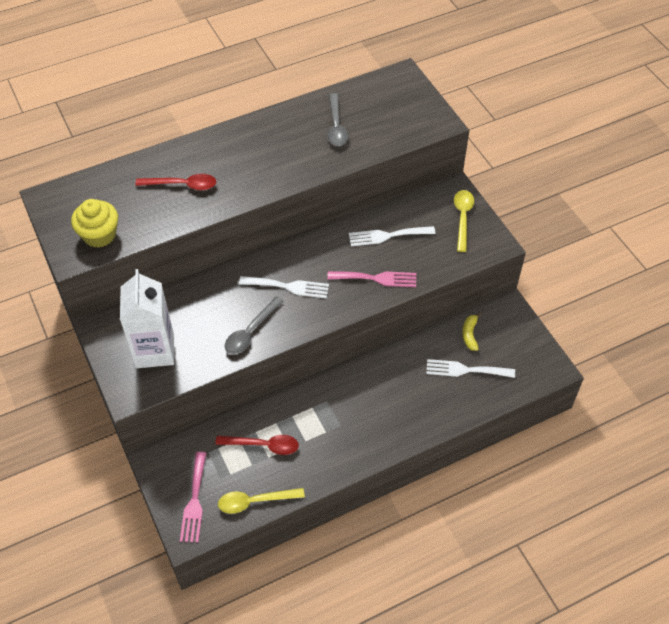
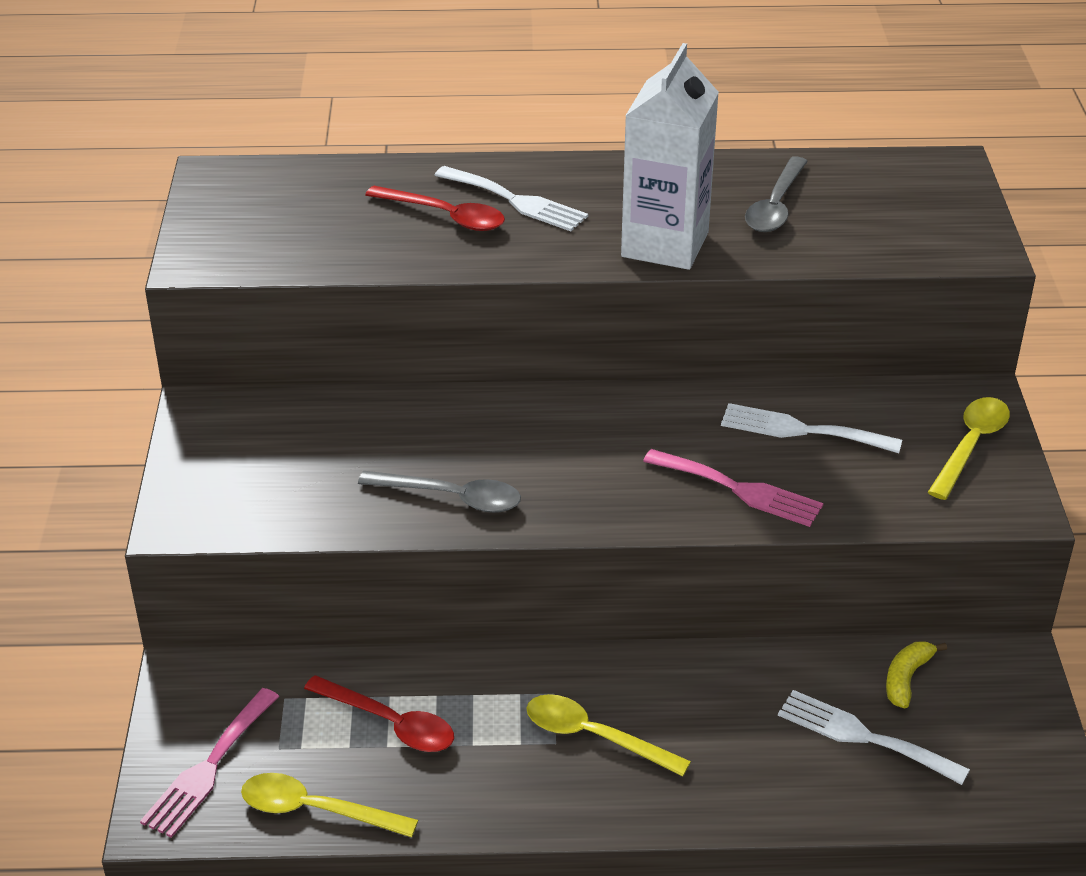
camera: 25 degrees right, 15 degrees down
yellow cupcake [71,199,118,248] -> none
white carton [120,269,174,368] -> white carton moved to [621,43,719,270]
grey spoon [225,296,283,354] -> grey spoon turned 135 degrees counterclockwise [358,471,521,513]
white fork [239,276,329,298] -> white fork moved to [435,166,588,231]
none -> yellow spoon [526,694,691,777]

